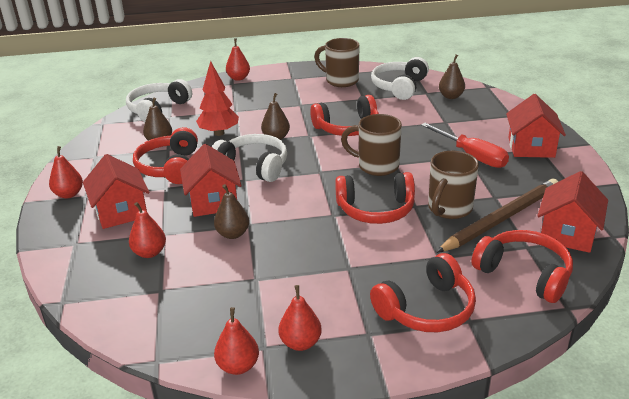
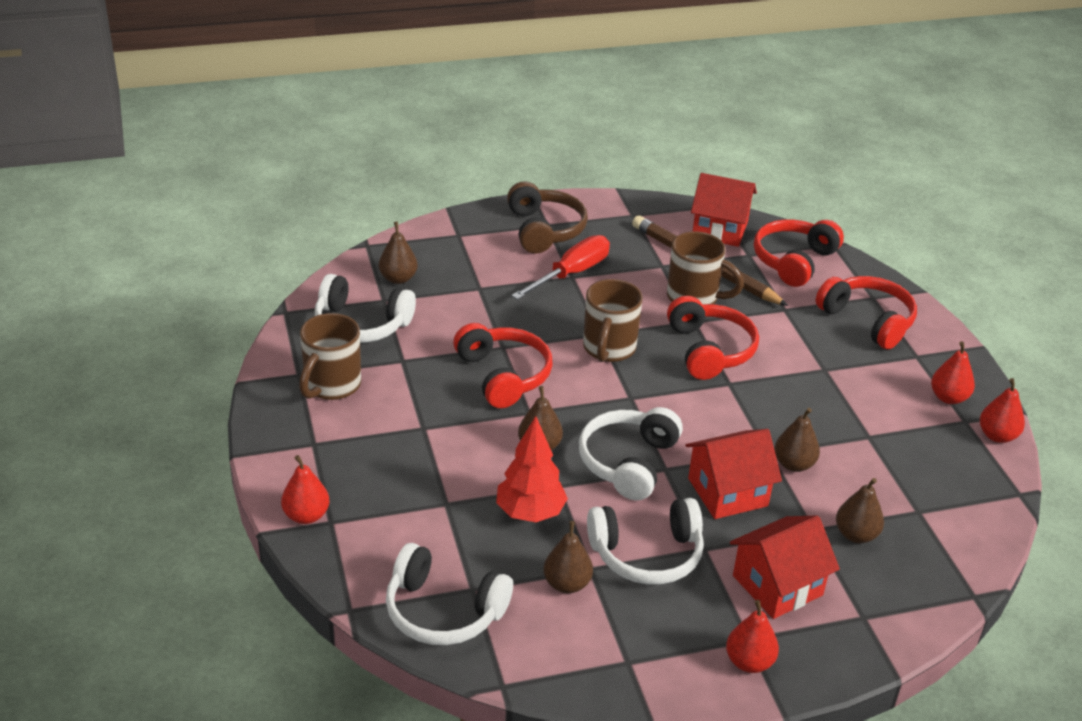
camera: 100 degrees left, 5 degrees up
red pear [129,202,166,258] -> brown pear [836,478,884,543]
red headphones [133,127,198,184] -> white headphones [587,498,704,585]
red house [506,94,566,158] -> brown headphones [507,181,588,253]

